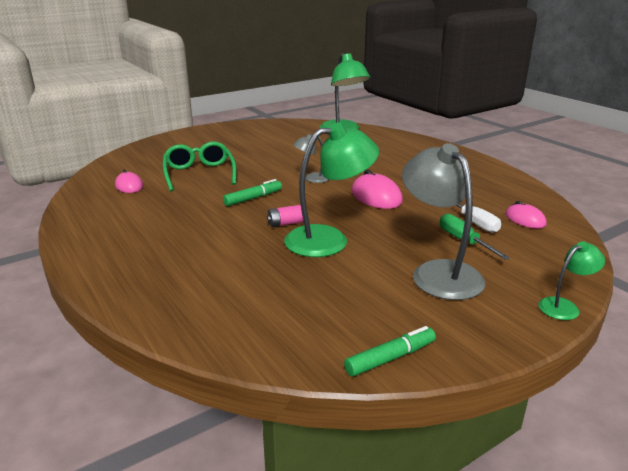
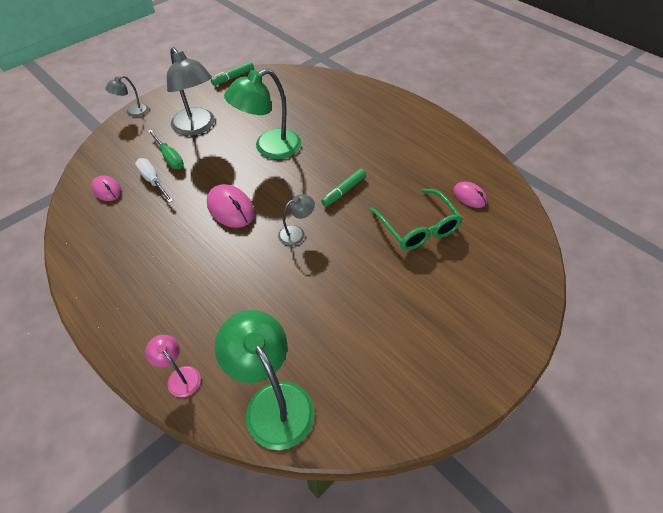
camera: 170 degrees right, 25 degrees up
pink battery [267,205,303,227] -> none
green lamp [538,241,605,320] -> grey lamp [105,76,148,117]
none -> pink lamp [145,335,201,397]

